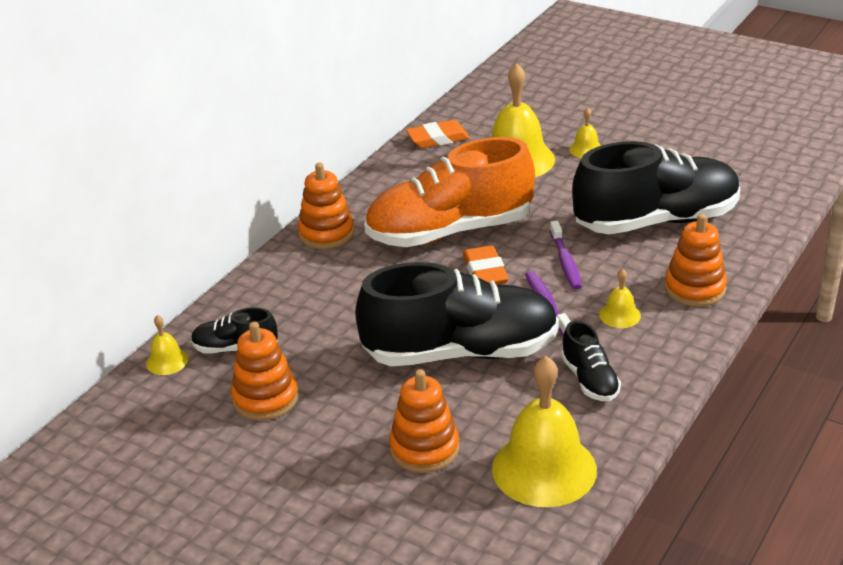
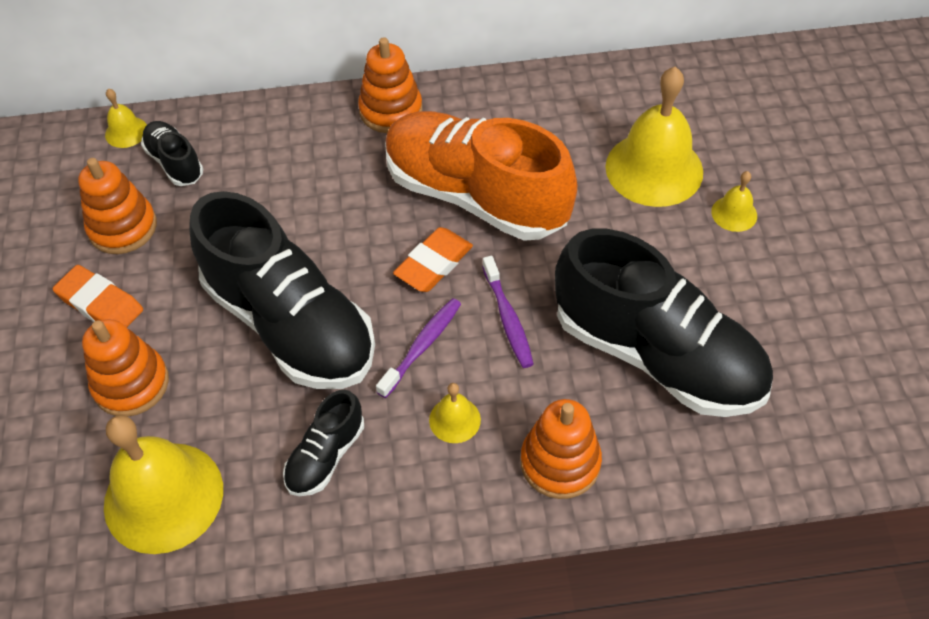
camera: 50 degrees right, 20 degrees up
orange eraser [406,120,470,148] -> orange eraser moved to [52,265,143,327]
purple toothbrush [550,221,582,289] -> purple toothbrush turned 60 degrees counterclockwise [482,256,534,368]

